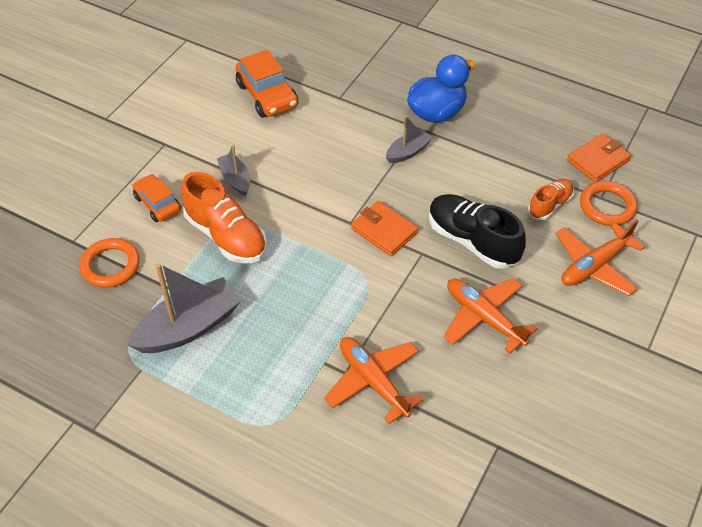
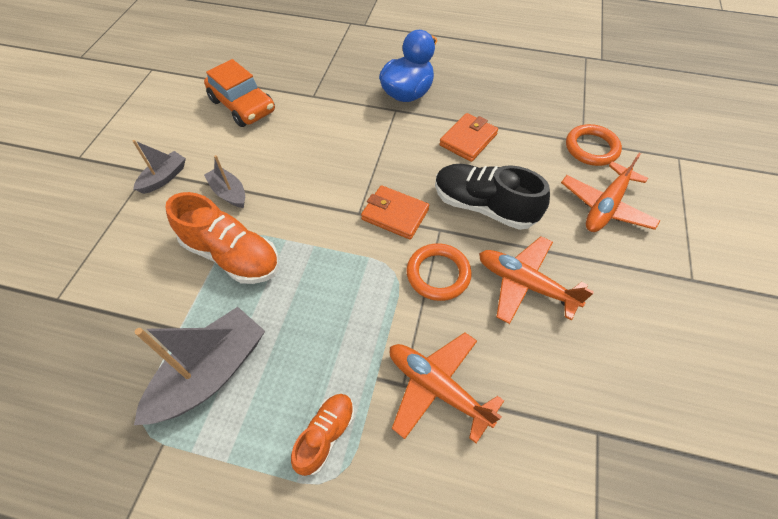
camera: 15 degrees left, 5 degrees up
orange ring [79,238,140,288] -> orange ring moved to [406,243,472,301]
orange car [132,174,181,222] -> none
grey boat [386,116,433,163] -> grey boat moved to [133,140,186,194]
orange shoe [528,179,574,220] -> orange shoe moved to [291,394,354,476]
orange wallet [567,134,631,182] -> orange wallet moved to [439,113,498,162]

